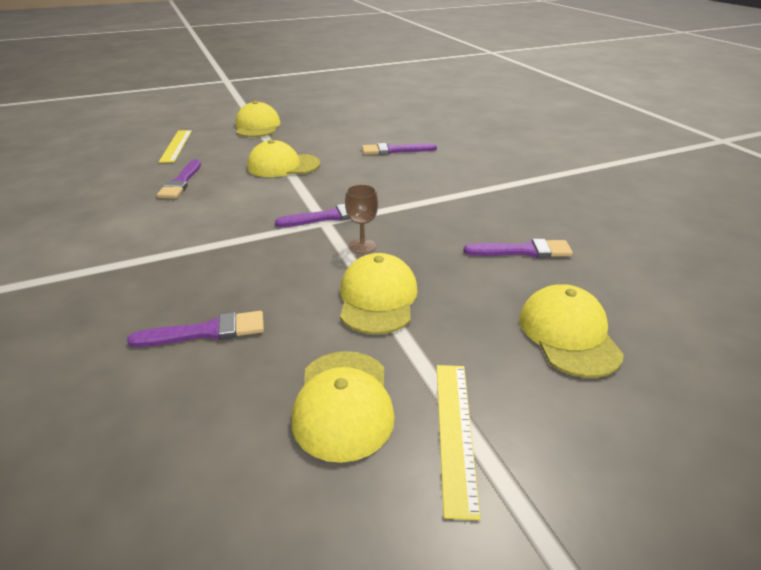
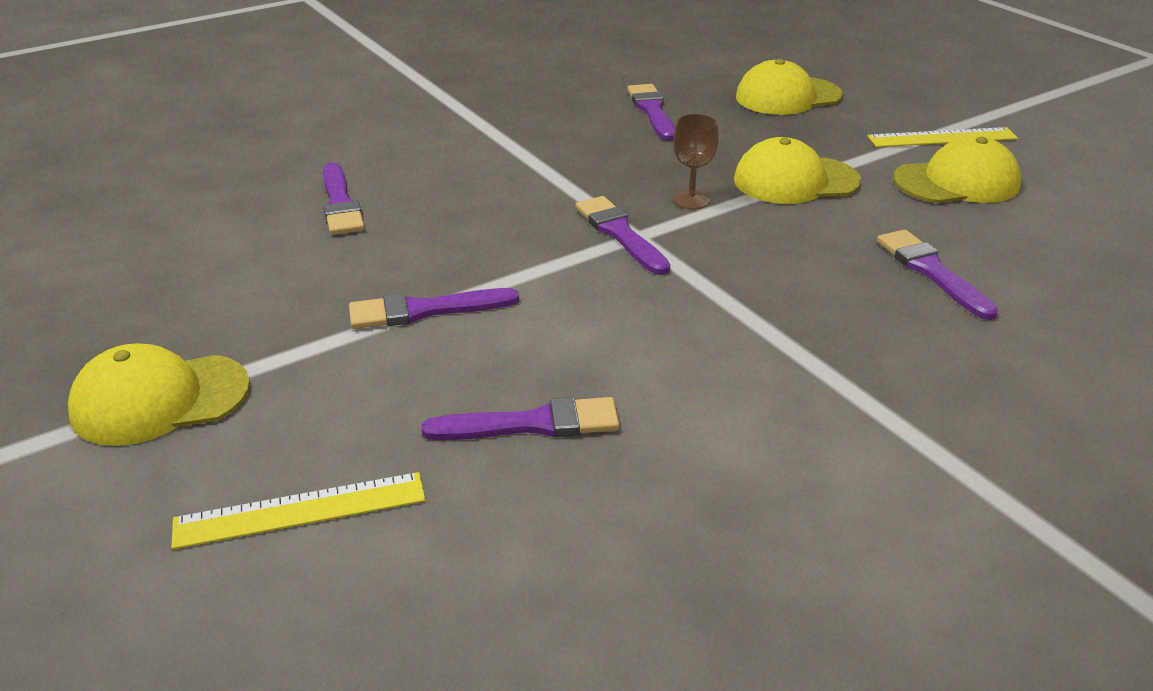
camera: 100 degrees left, 0 degrees up
yellow cap [247,140,320,177] -> purple brush [349,288,519,329]

